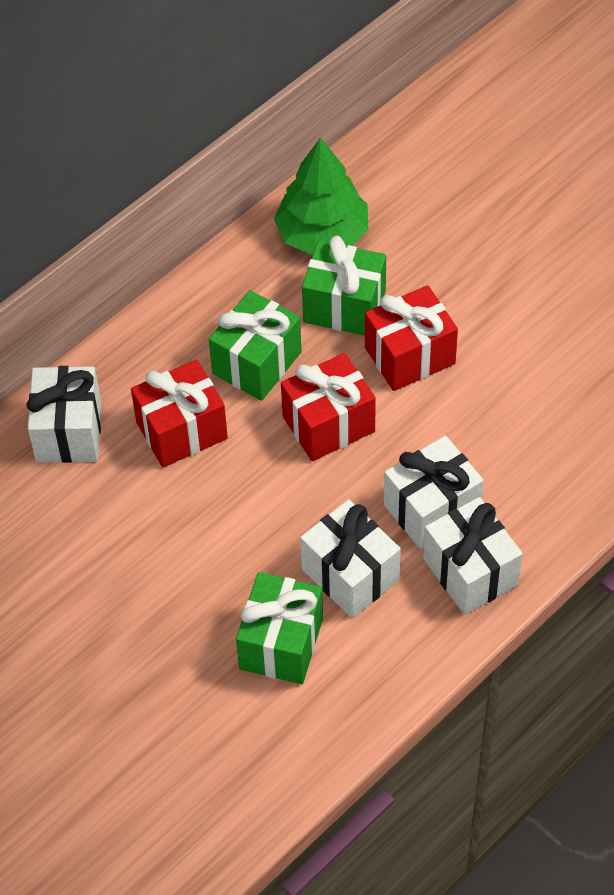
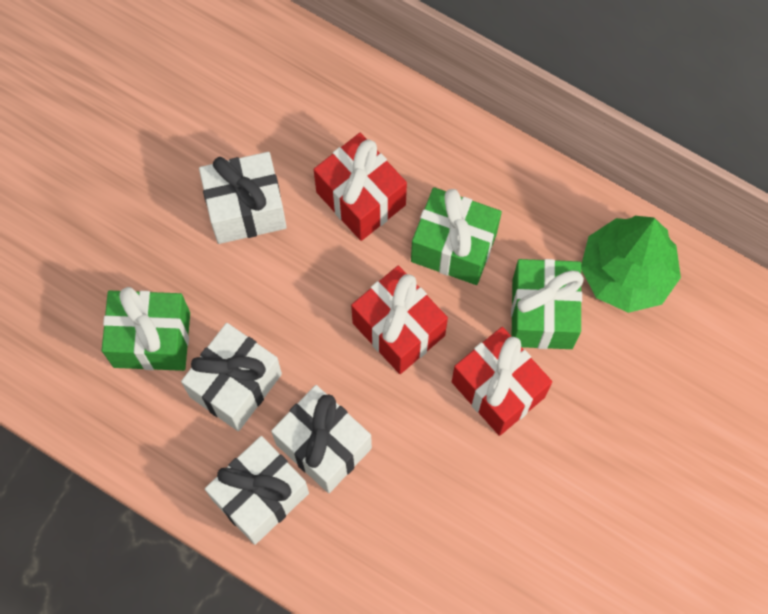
camera: 75 degrees right, 15 degrees up
white gift [27,366,101,463] -> white gift moved to [199,152,287,244]

